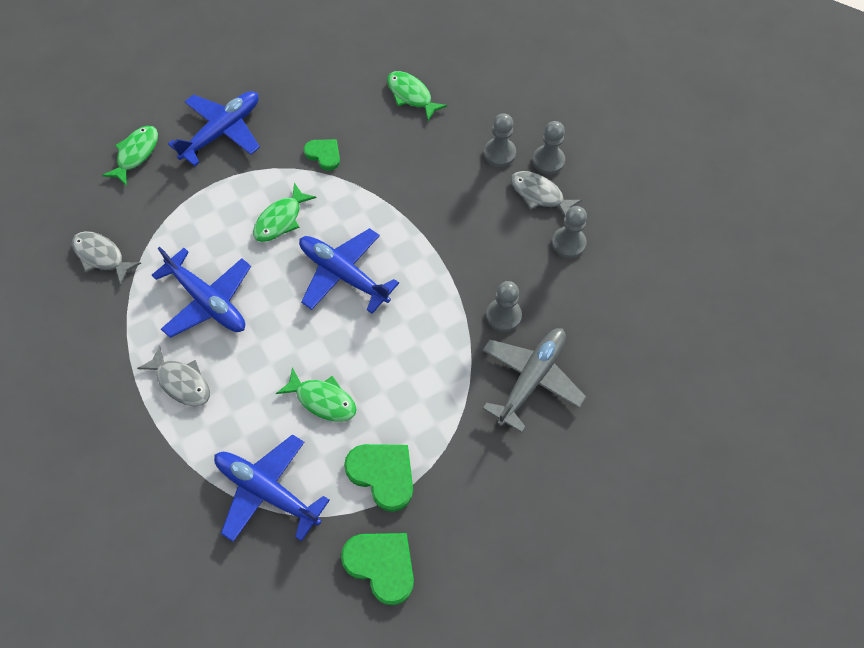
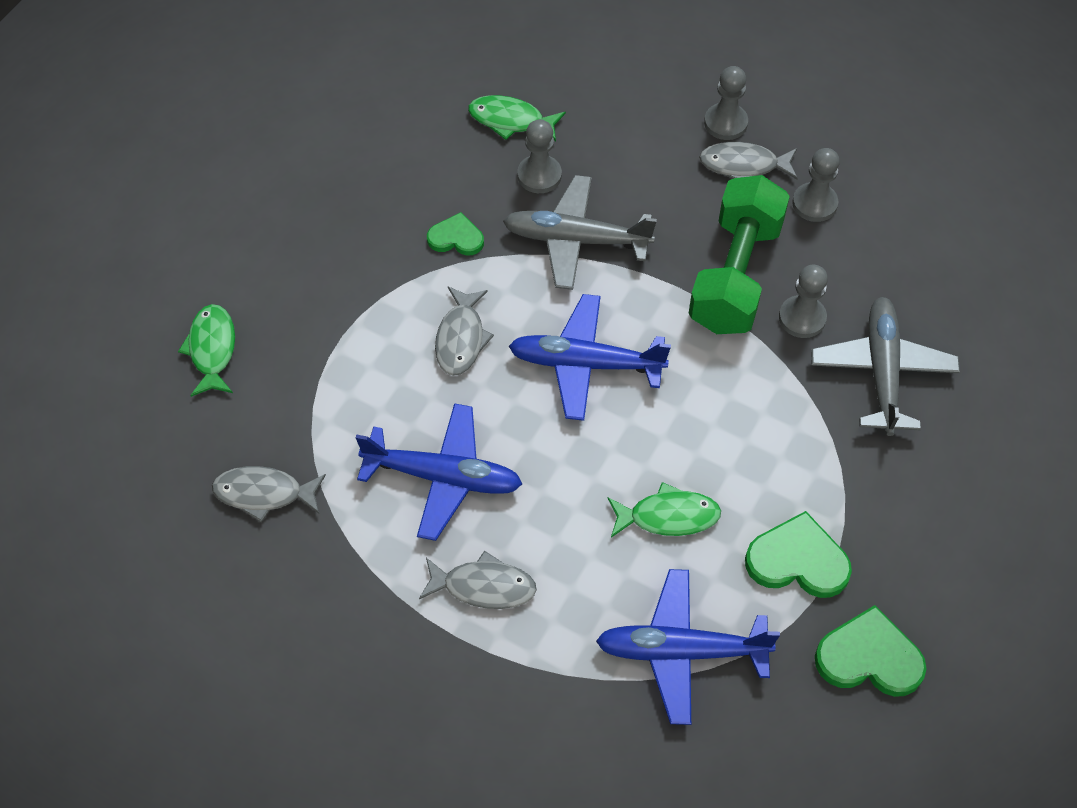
camera: 30 degrees left, 5 degrees down
blue plane [168,91,260,166] -> none
green fish [253,183,317,242] -> grey fish [435,286,494,376]
grey pawn [484,113,516,167] -> grey pawn moved to [517,119,562,193]
none -> grey plane [503,175,657,290]
none -> green dumbbell [689,175,790,334]

